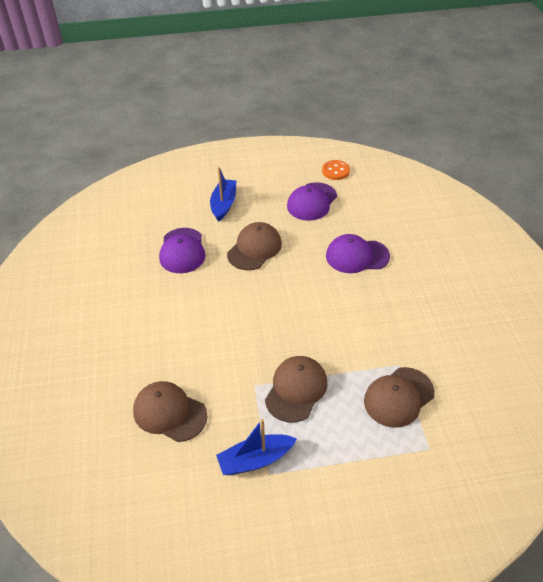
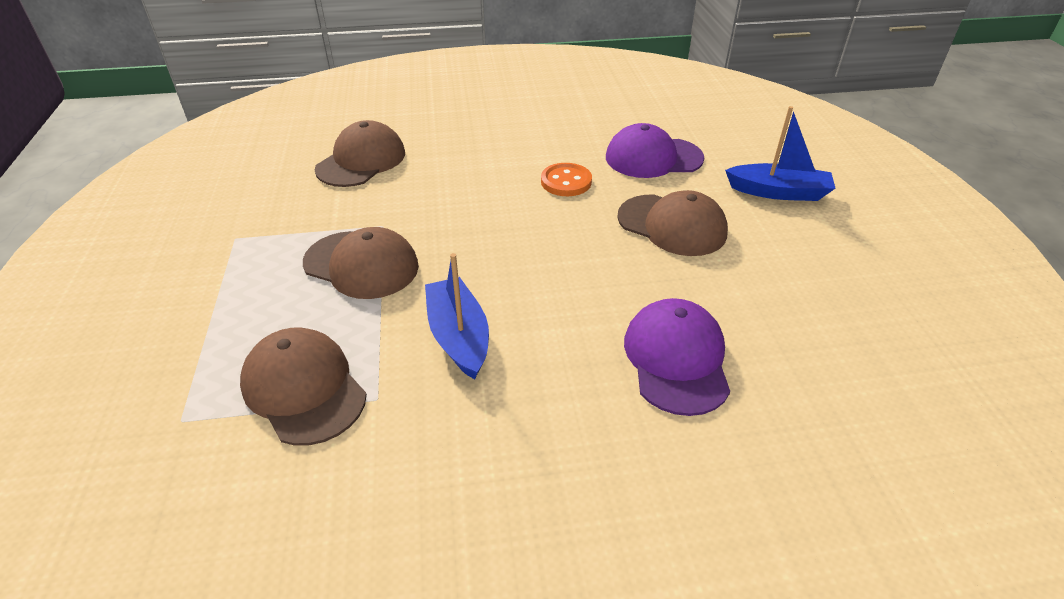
camera: 90 degrees right, 5 degrees down
blue boat [216,419,297,475] -> blue boat moved to [425,253,489,379]
purple cap [287,182,337,221] -> none
orange button [322,160,350,180] -> orange button moved to [541,163,592,196]

